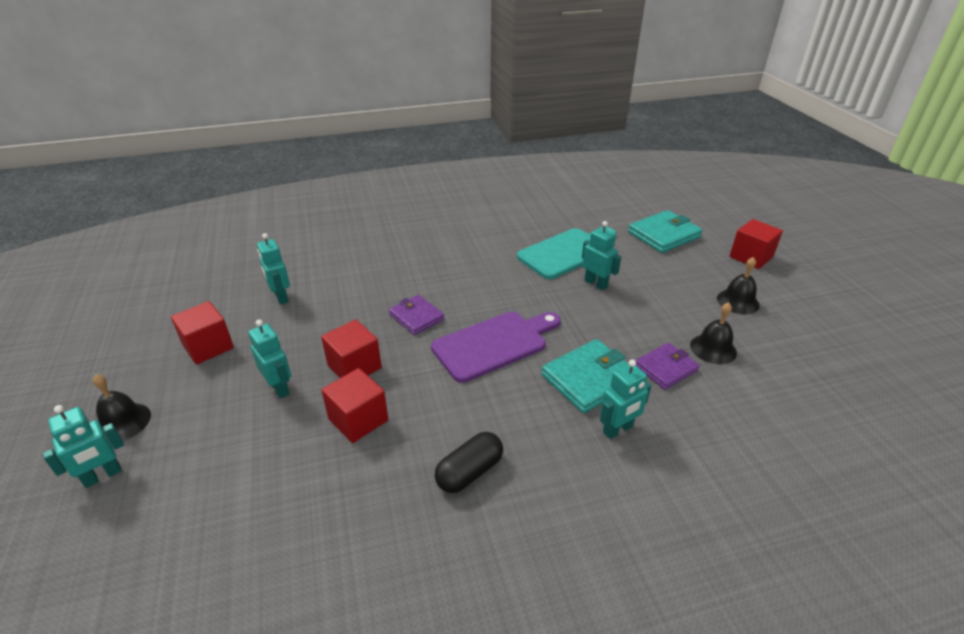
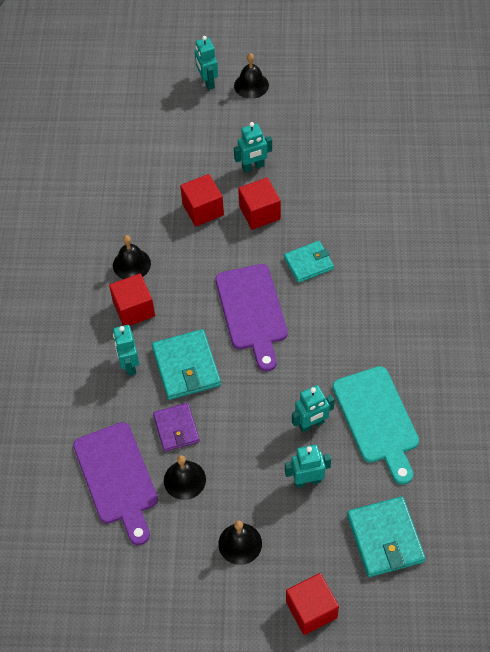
camera: 110 degrees right, 20 degrees up
red cube [171,301,234,365] -> red cube moved to [109,273,155,326]
turquoise robot [257,233,290,305] -> turquoise robot moved to [285,445,331,488]
purple wallet [389,295,444,335] -> turquoise wallet [284,241,334,283]
black capsule [435,432,503,493] -> black bell [113,235,151,279]
none -> purple cutting board [73,422,158,545]

